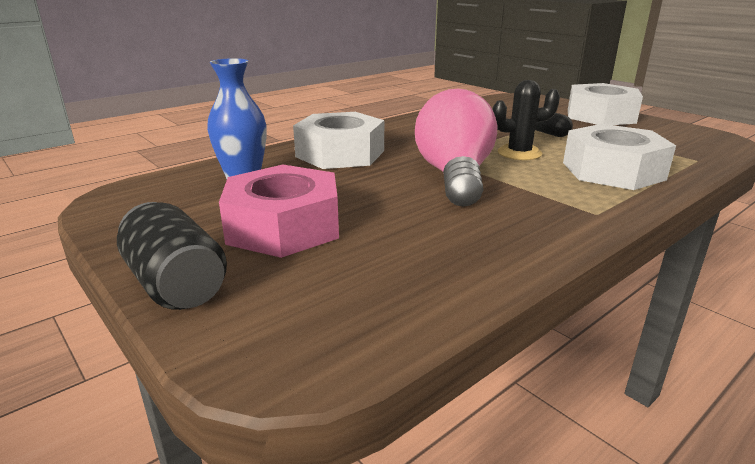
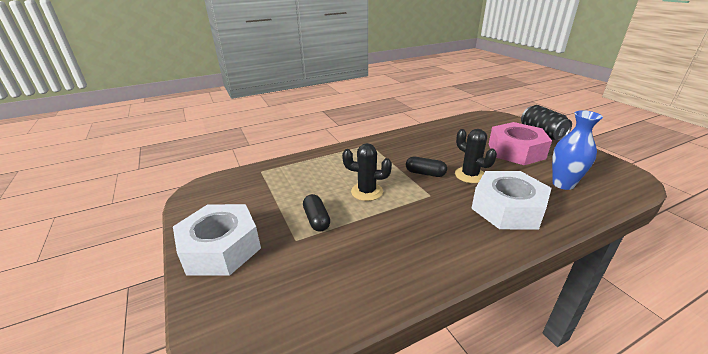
camera: 165 degrees left, 5 degrees up
pink light bulb [415,89,497,206] -> black capsule [406,157,447,177]
white nut [563,124,676,190] -> none
none -> black cactus [455,129,497,183]

